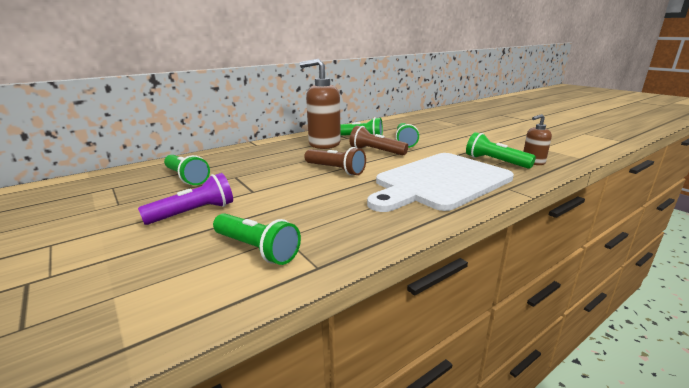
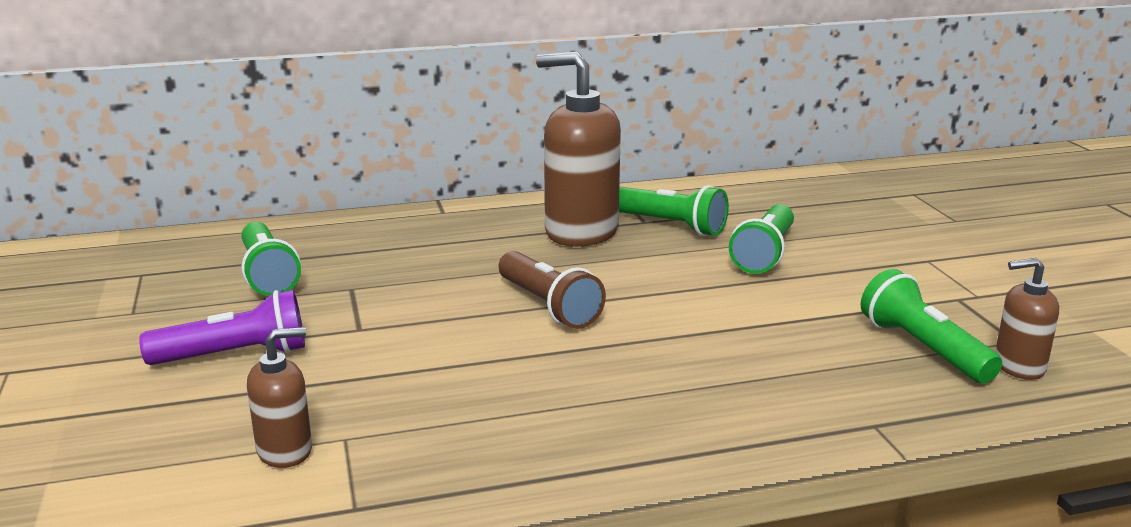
camera: 20 degrees right, 0 degrees up
green flashlight [213,213,301,265] -> brown soap dispenser [247,327,312,468]
brown flashlight [350,126,408,155] -> none
white cutting board [367,153,514,212] -> none

